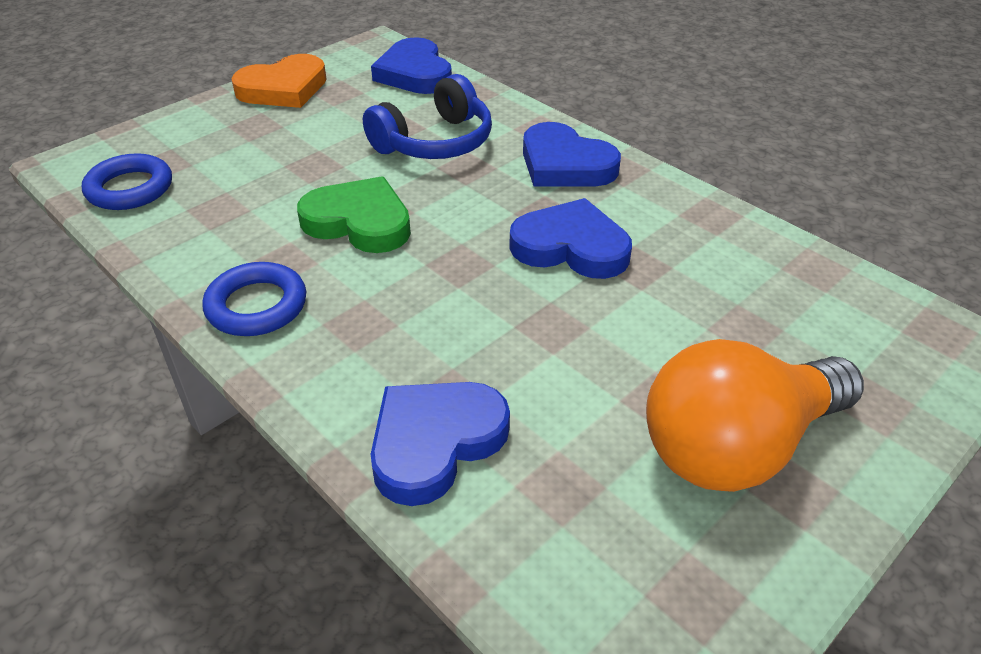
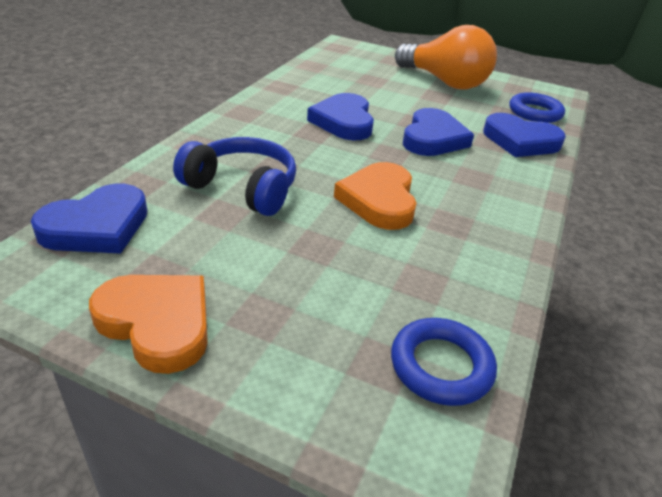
camera: 115 degrees left, 5 degrees down
blue ring [202,262,306,336] -> blue ring moved to [509,92,565,123]
green heart [297,176,411,253] -> orange heart [334,162,416,230]
blue heart [523,122,621,187] -> blue heart moved to [403,108,474,156]

